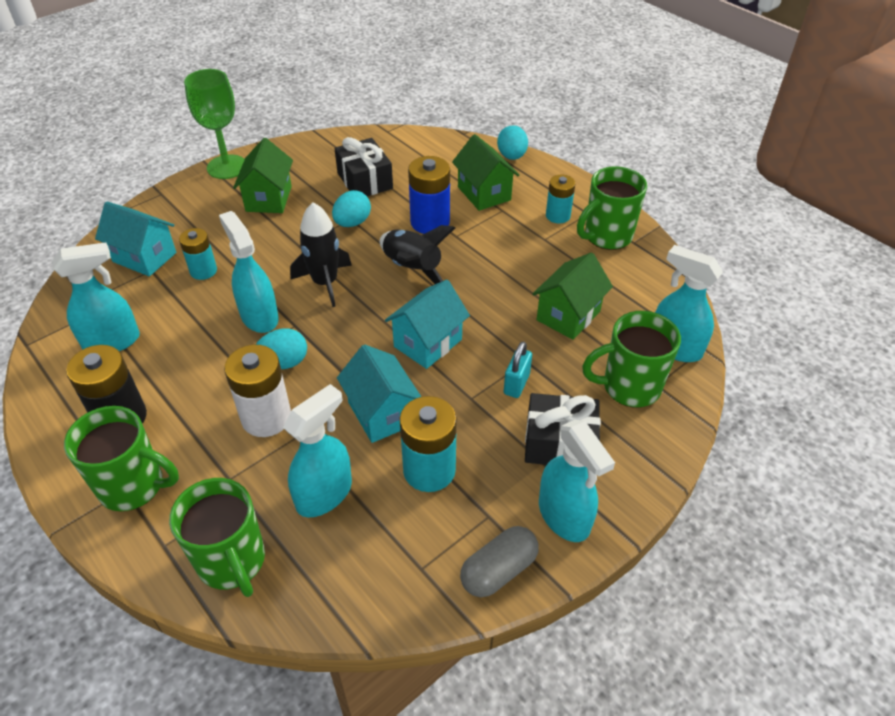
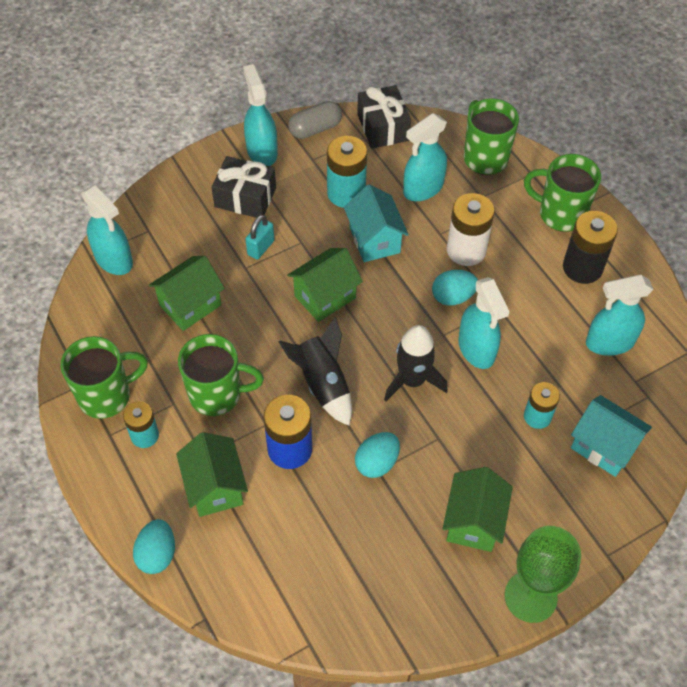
camera: 170 degrees left, 10 degrees up
black gift [334,137,393,196] -> black gift moved to [357,85,411,149]
turquoise house [385,280,470,369] -> green house [287,248,363,322]
green mug [582,311,681,408] -> green mug moved to [178,334,264,416]

